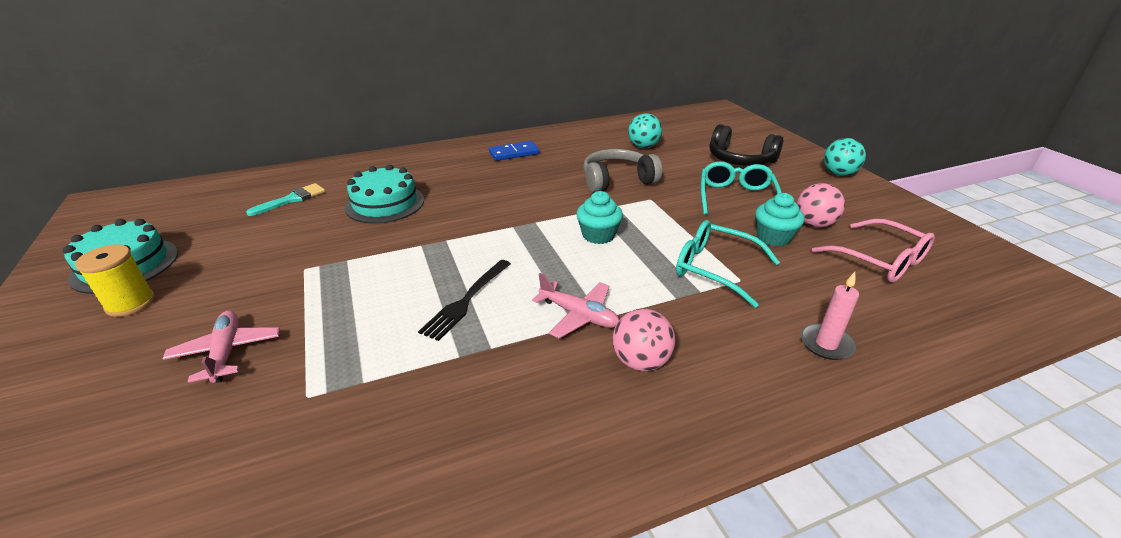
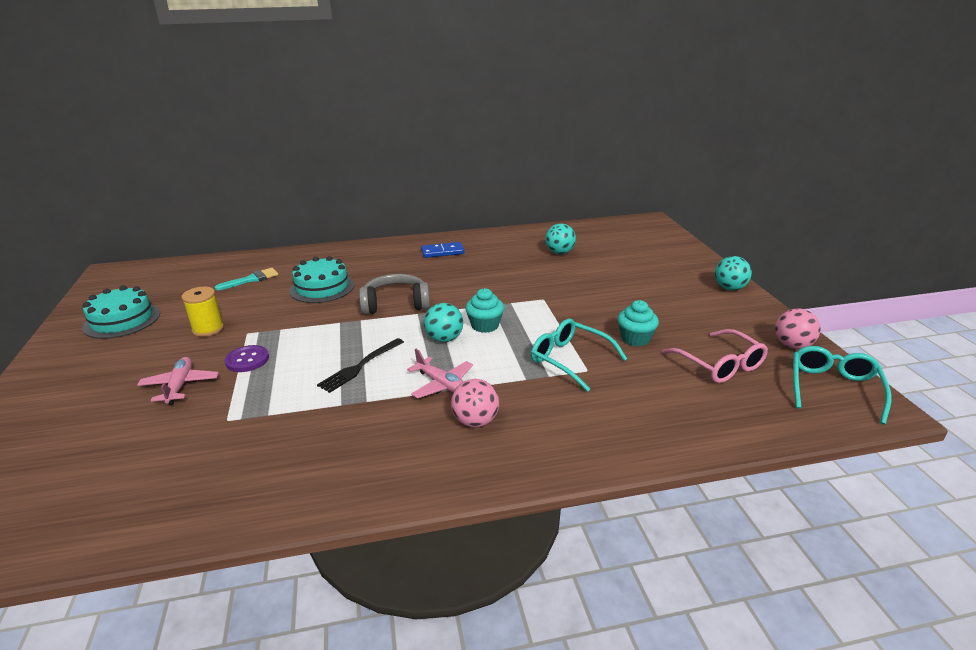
camera: 10 degrees right, 5 degrees down
yellow spool [75,244,155,317] -> yellow spool moved to [182,287,224,337]
grey headphones [583,149,662,192] -> grey headphones moved to [359,274,430,315]
turquoise glasses [701,161,782,215] -> turquoise glasses moved to [793,346,892,425]
black headphones [709,124,783,166] -> none
pink ball [797,183,845,227] -> pink ball moved to [775,308,821,349]
pink candle [801,272,859,360] -> none
none -> purple button [225,345,269,372]
none -> turquoise ball [424,303,463,342]

